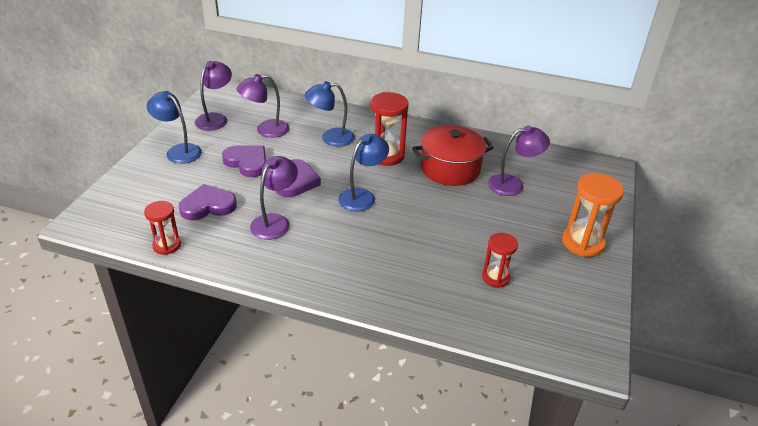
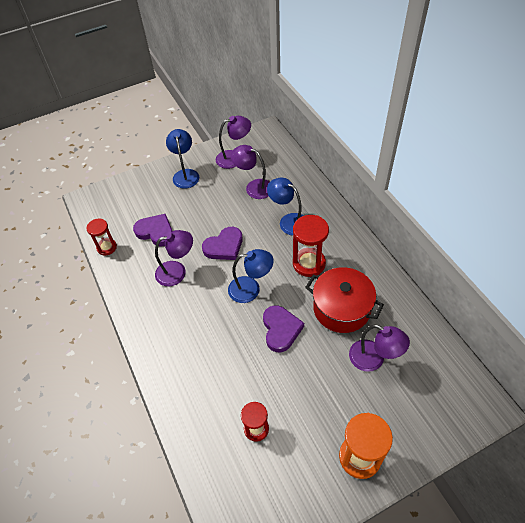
camera: 50 degrees right, 15 degrees up
purple heart [222,146,266,177] -> purple heart moved to [263,305,304,352]

